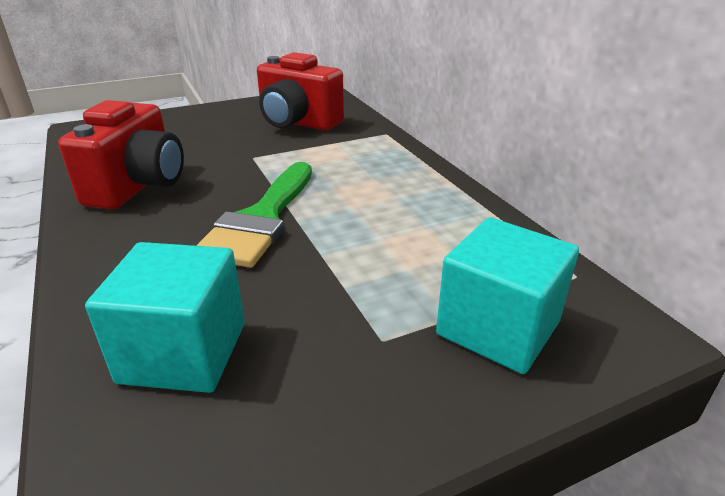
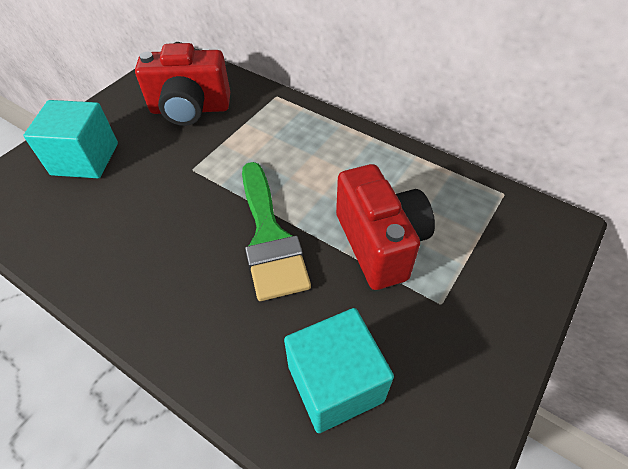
camera: 30 degrees left, 20 degrees up
red camera [58,100,184,210] -> red camera moved to [336,164,435,290]
turquoise cube [436,217,579,374] -> turquoise cube moved to [23,100,118,178]

